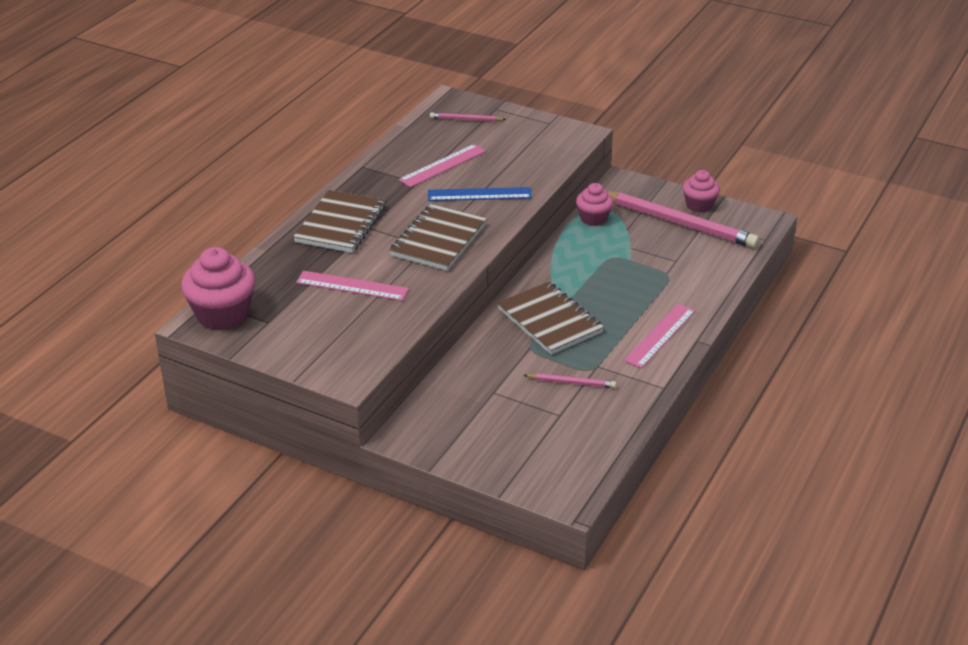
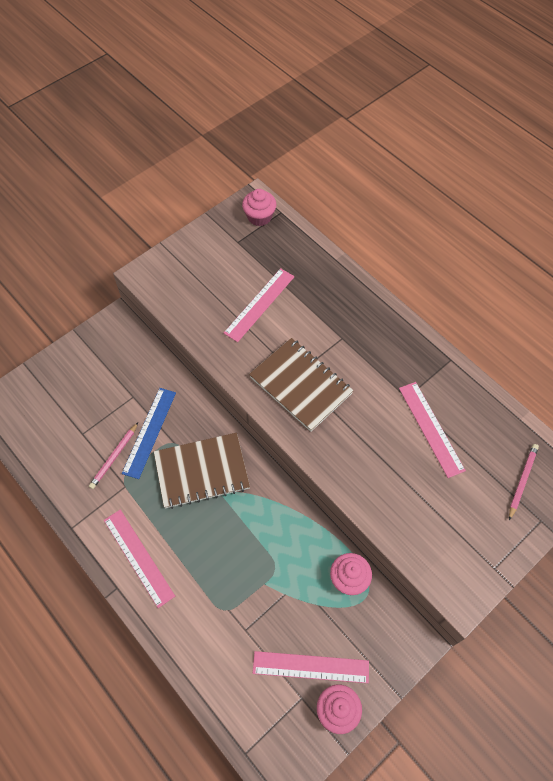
camera: 110 degrees right, 25 degrees up
pink cupcake [181,247,256,330] -> pink cupcake [242,189,276,226], size x0.59
brown notebook [293,190,386,253] -> none
blue ruler [428,187,532,201] -> blue ruler moved to [122,388,176,479]
pink pencil [607,191,759,248] -> pink ruler [253,651,369,683]

